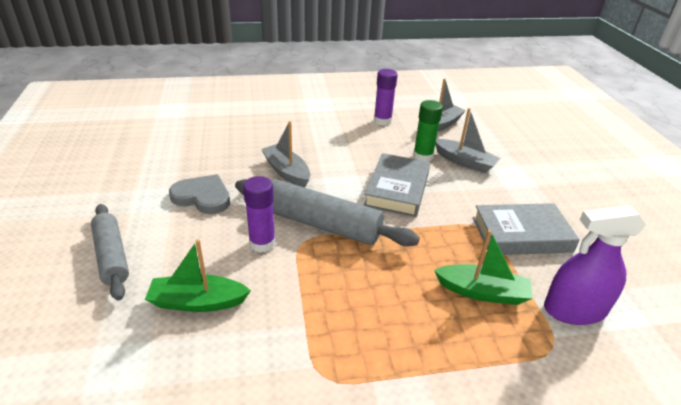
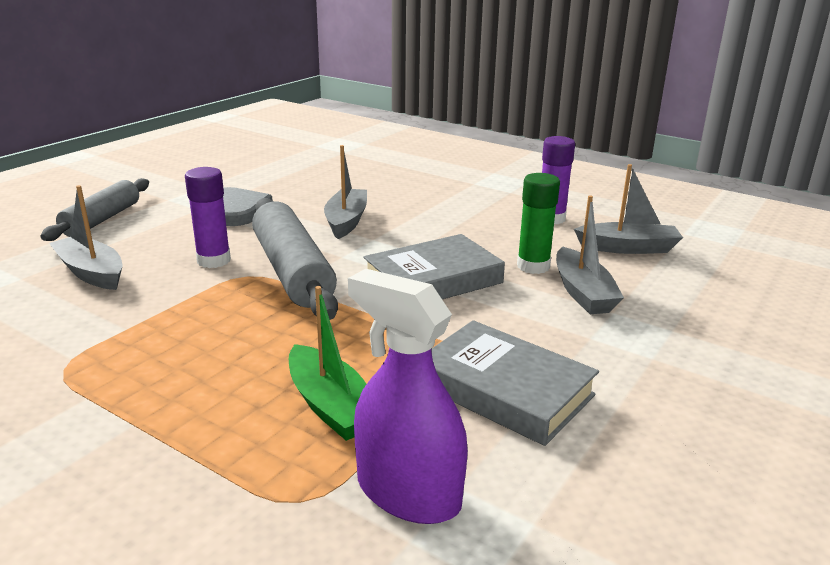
camera: 45 degrees right, 10 degrees down
green boat [145,239,251,312] -> grey boat [49,185,122,290]

